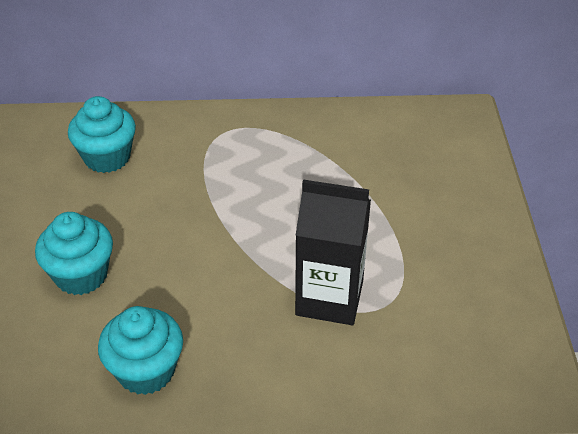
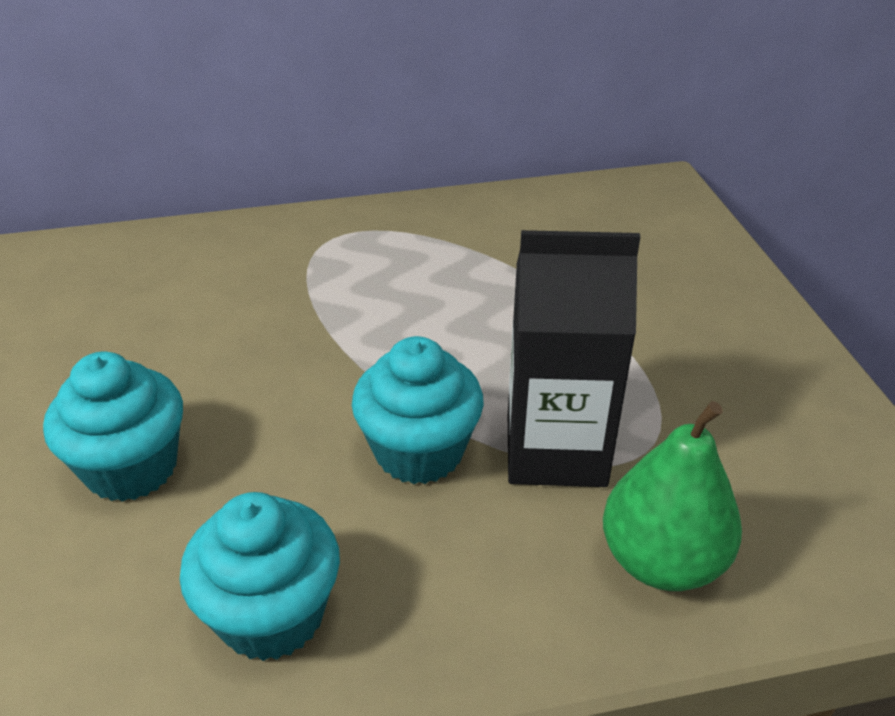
camera: 10 degrees left, 5 degrees down
turquoise cupcake [68,96,136,173] -> turquoise cupcake moved to [352,336,484,484]
none -> green pear [603,401,742,591]

